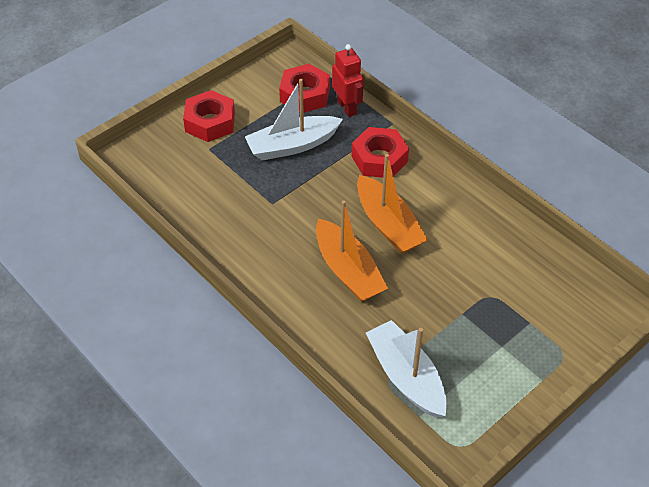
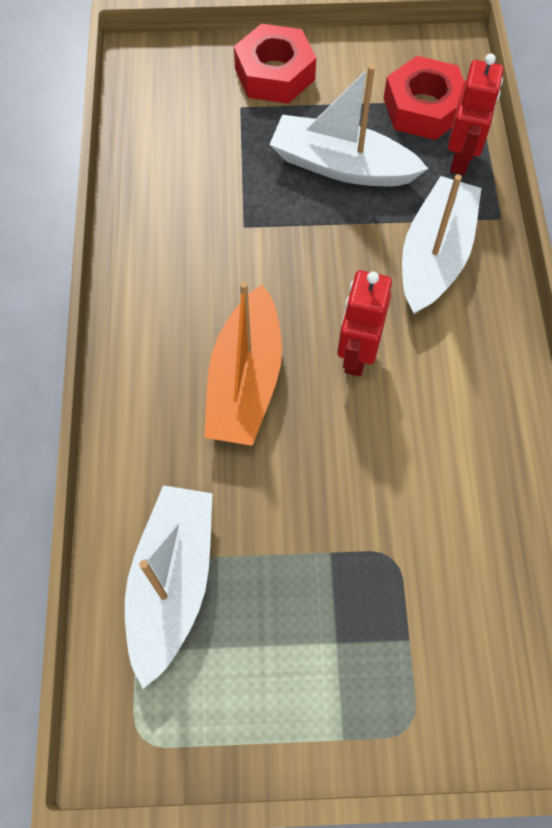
camera: 40 degrees right, 15 degrees up
red nut [352,127,409,178] -> white boat [402,174,482,314]
orange boat [357,154,428,254] -> red robot [337,270,392,376]

